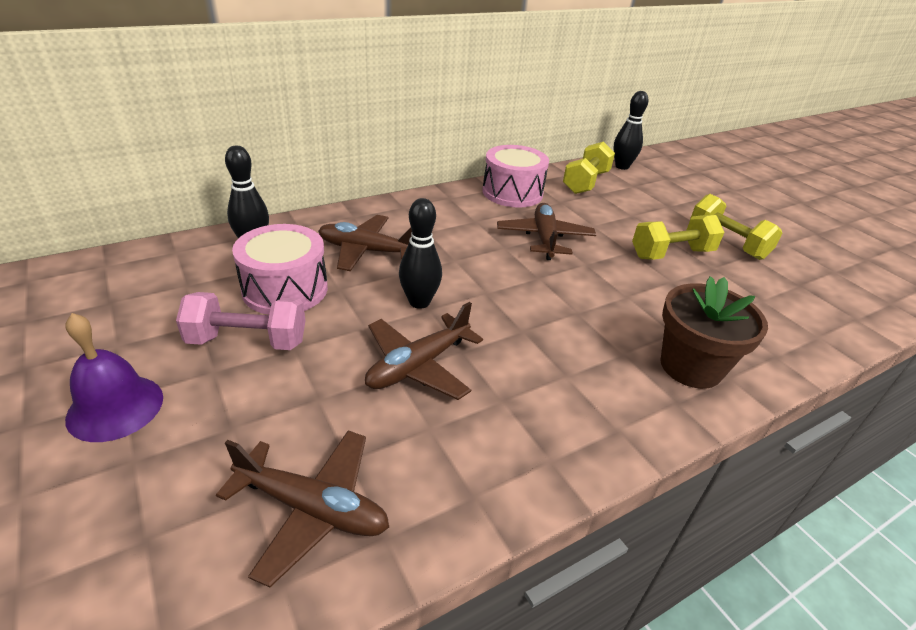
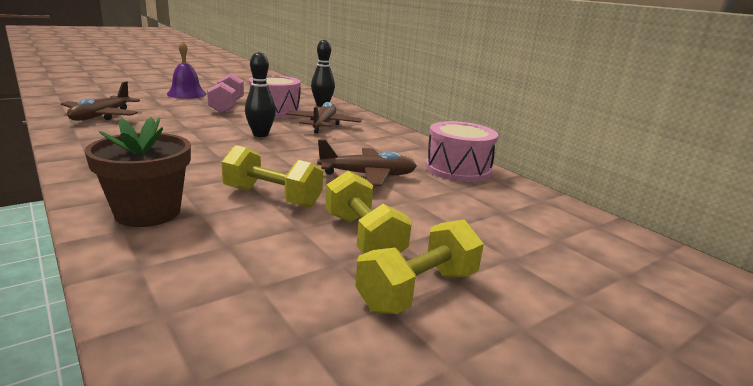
camera: 85 degrees right, 15 degrees down
brown plane [365,302,483,400] -> none
yellow dumbbell [563,142,615,194] -> yellow dumbbell moved to [221,145,323,208]
black bowling pin [613,91,648,170] -> none

